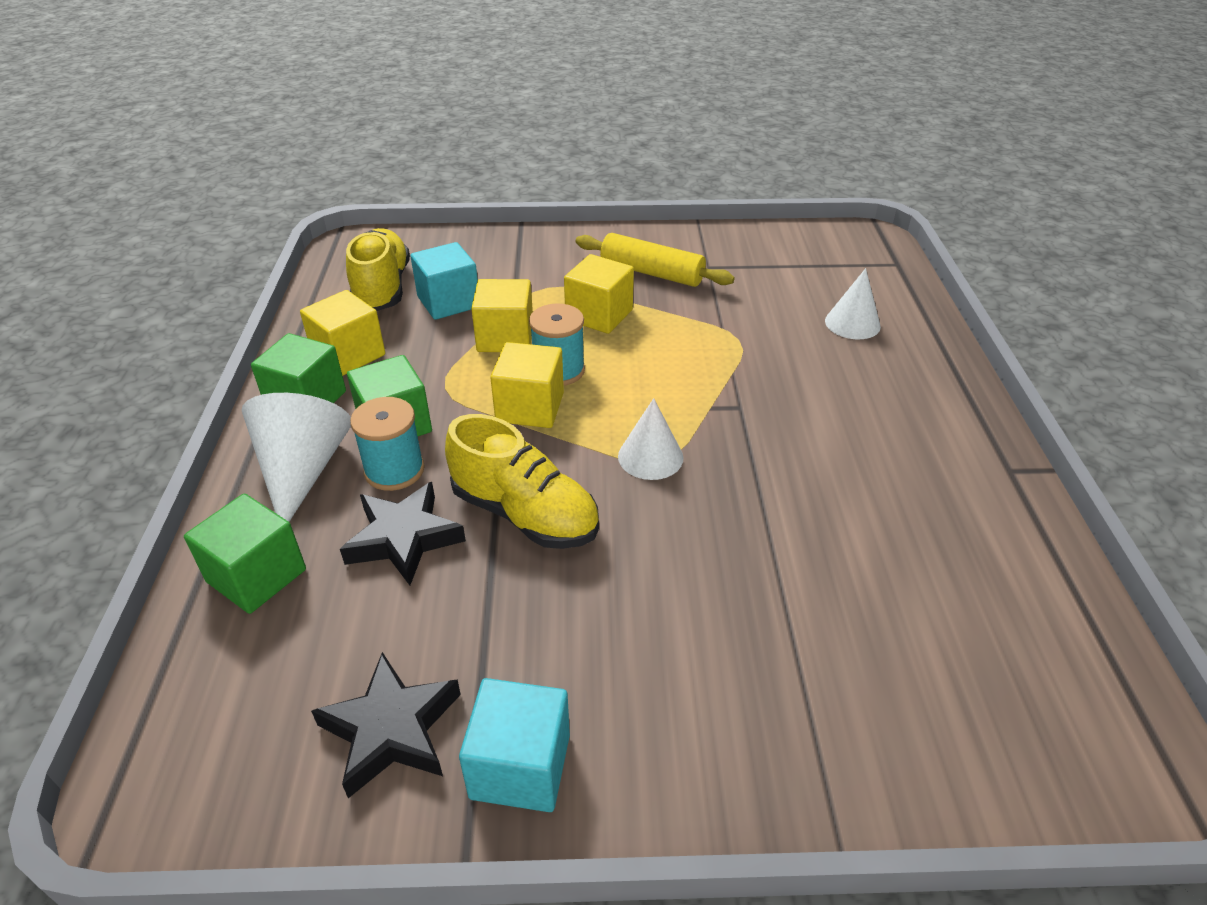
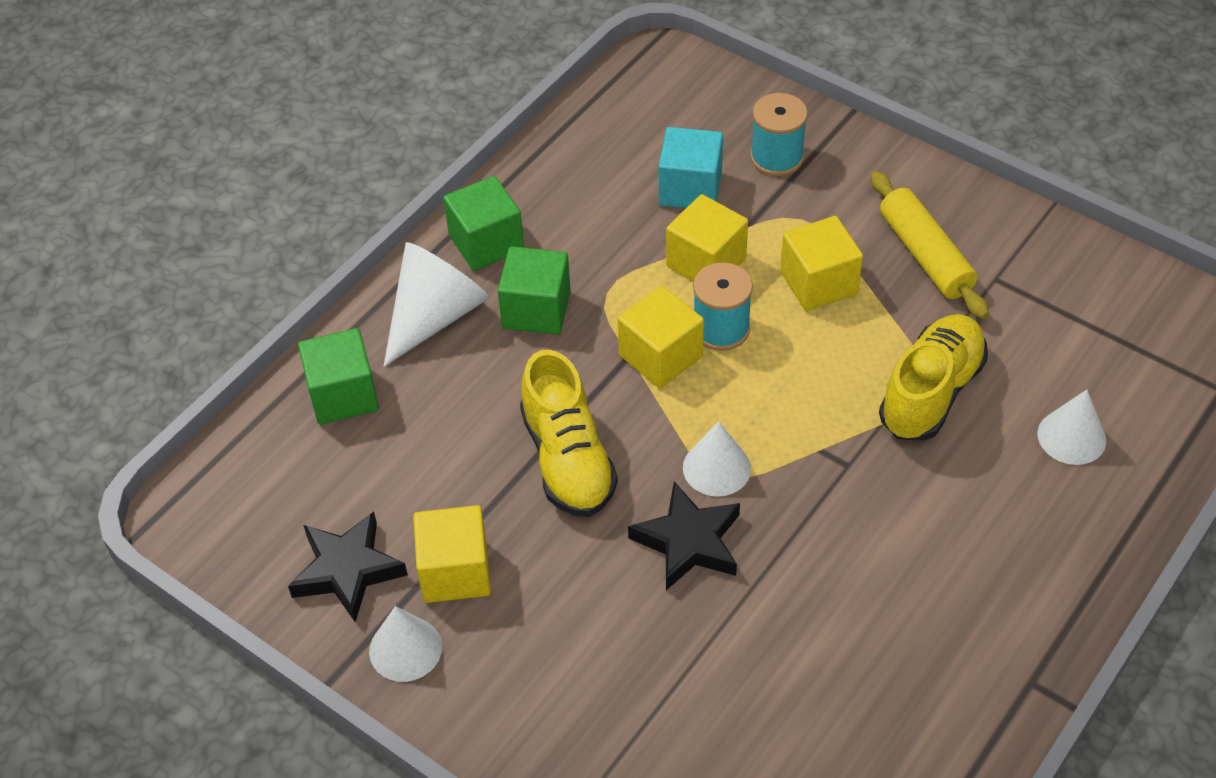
camera: 40 degrees right, 10 degrees up
yellow cube [300,290,385,376] -> yellow cube moved to [413,505,491,603]
black star [340,482,466,585] -> black star moved to [628,481,740,590]
yellow shoe [346,228,410,311] -> yellow shoe moved to [879,314,988,441]
turquoise spool [350,397,425,491] -> turquoise spool moved to [750,93,808,176]
turquoise cube [459,678,570,812] -> white cone [369,606,442,682]

